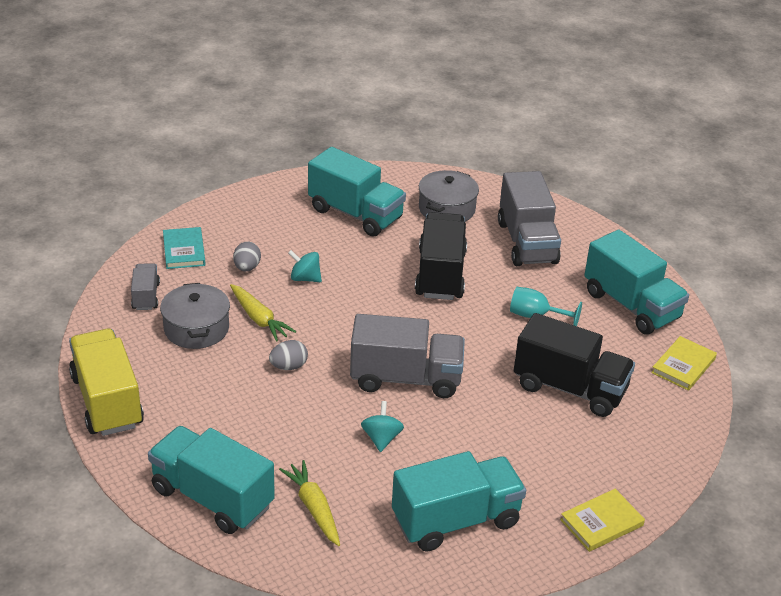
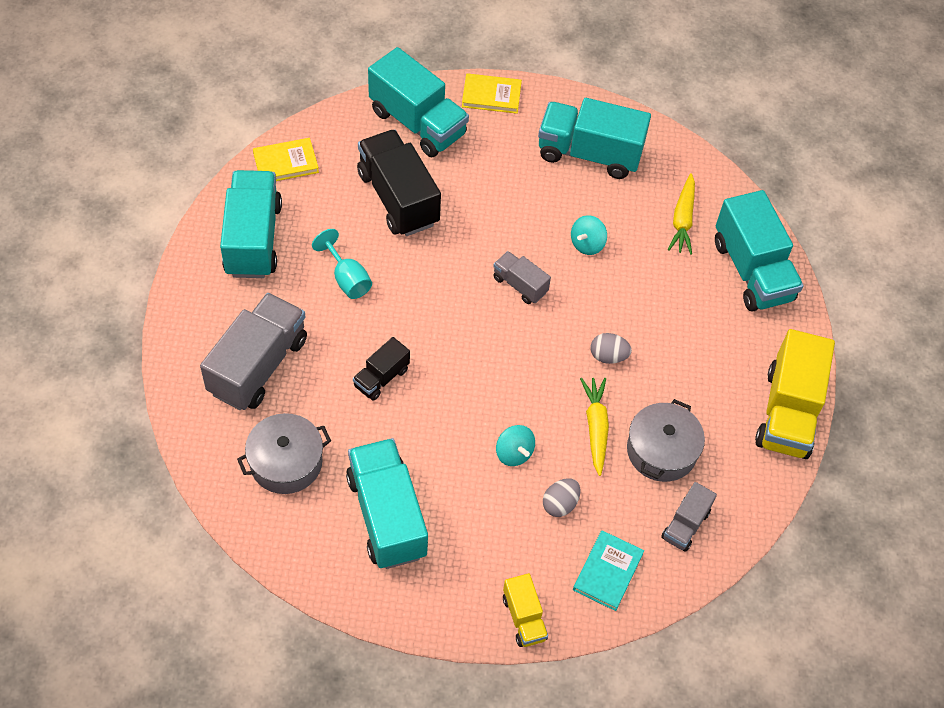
camera: 145 degrees left, 20 degrees up
grey truck [350,314,465,398] -> grey truck [493,251,551,304], size x0.51
black truck [415,212,467,300] -> black truck [353,337,410,401], size x0.51
none -> turquoise truck [368,47,469,157]
none -> yellow truck [503,573,548,647]

